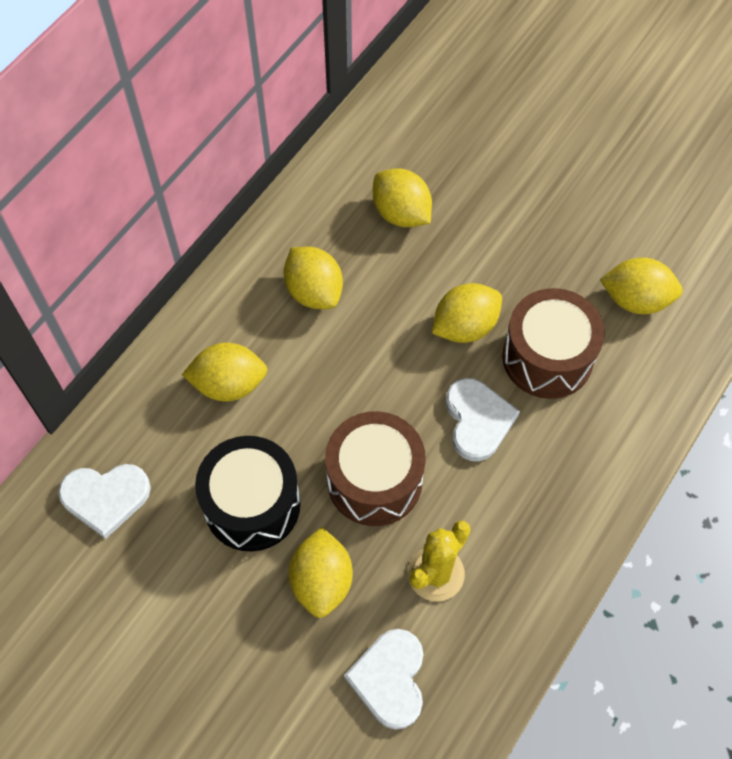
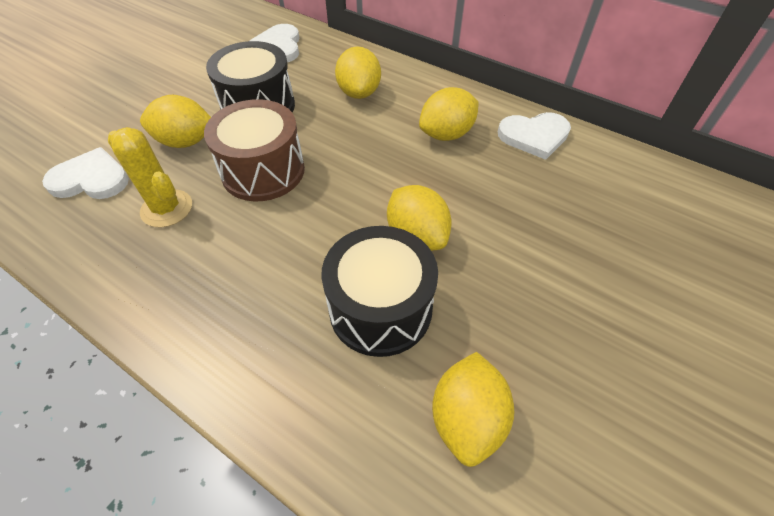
camera: 90 degrees right, 10 degrees down
yellow lemon [373,169,432,227] -> none
white heart [446,378,520,461] -> white heart moved to [498,112,571,160]
brown drum [502,288,605,399] -> black drum [321,226,438,357]

